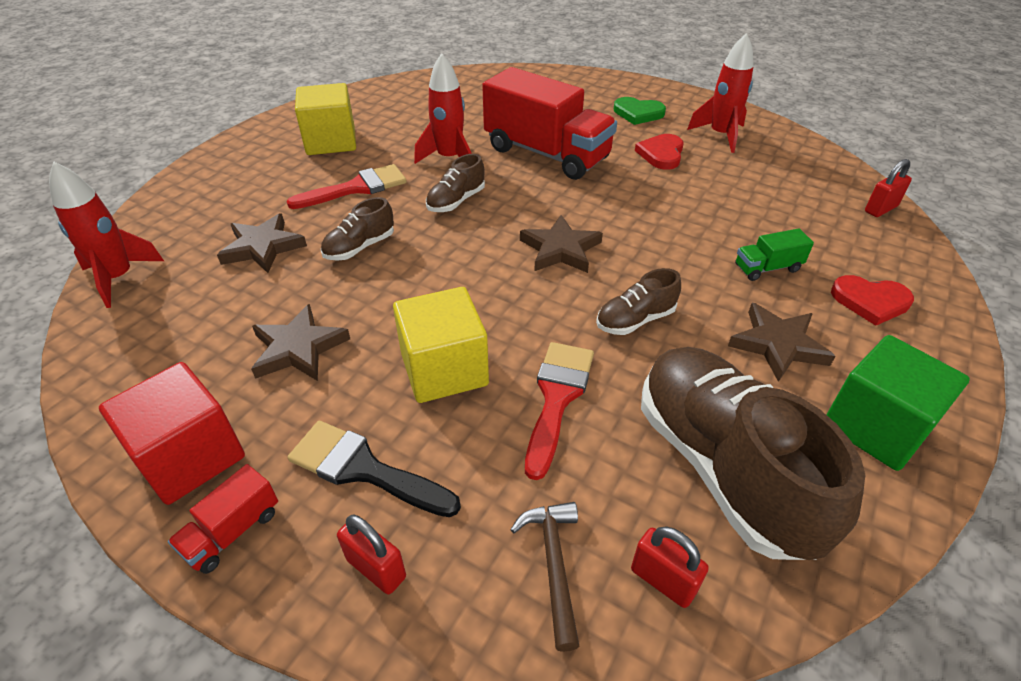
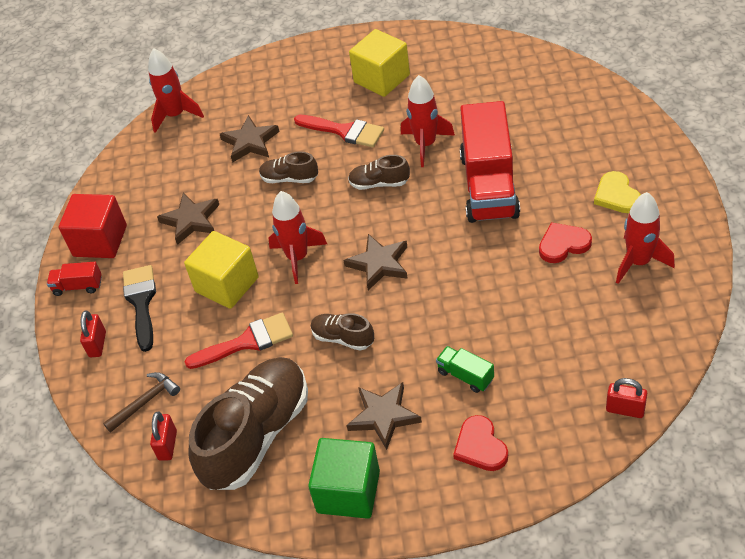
camera: 60 degrees right, 5 degrees up
green heart [614,97,666,125] -> yellow heart [594,171,641,213]
none -> red rocket [268,191,327,284]

